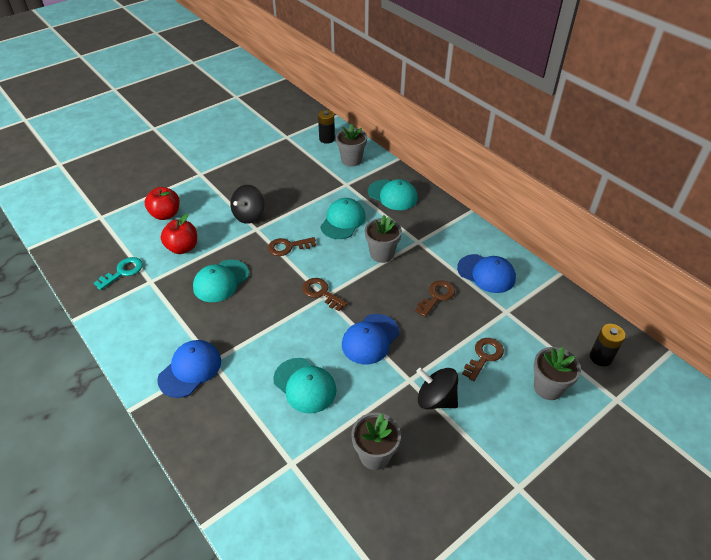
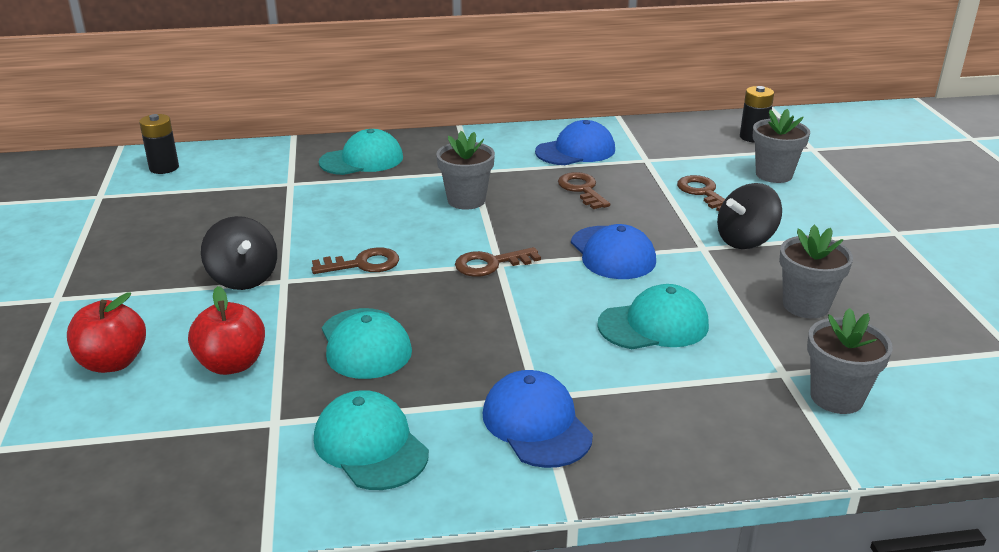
camera: 60 degrees left, 15 degrees down
turquoise key [94,257,143,290] -> none
brown key [268,237,316,256] -> brown key turned 120 degrees counterclockwise [311,247,399,274]
turquoise cap [320,198,365,239] -> turquoise cap moved to [314,390,429,490]
grey flower pot [336,124,367,167] -> grey flower pot moved to [807,308,893,414]

